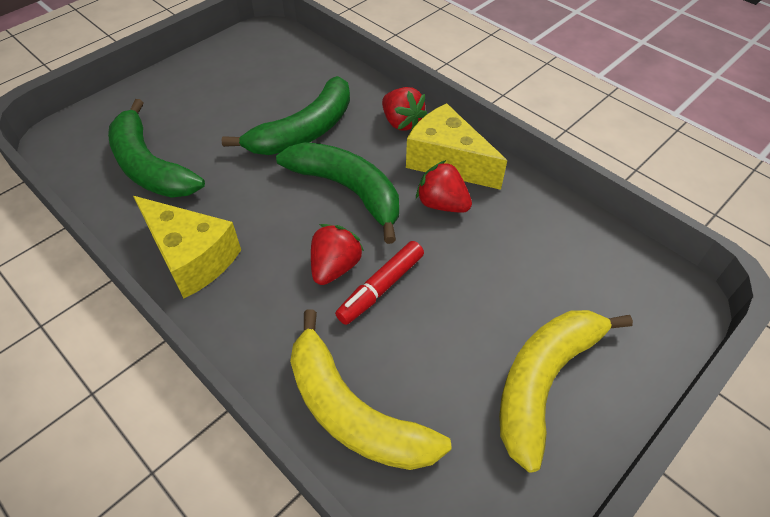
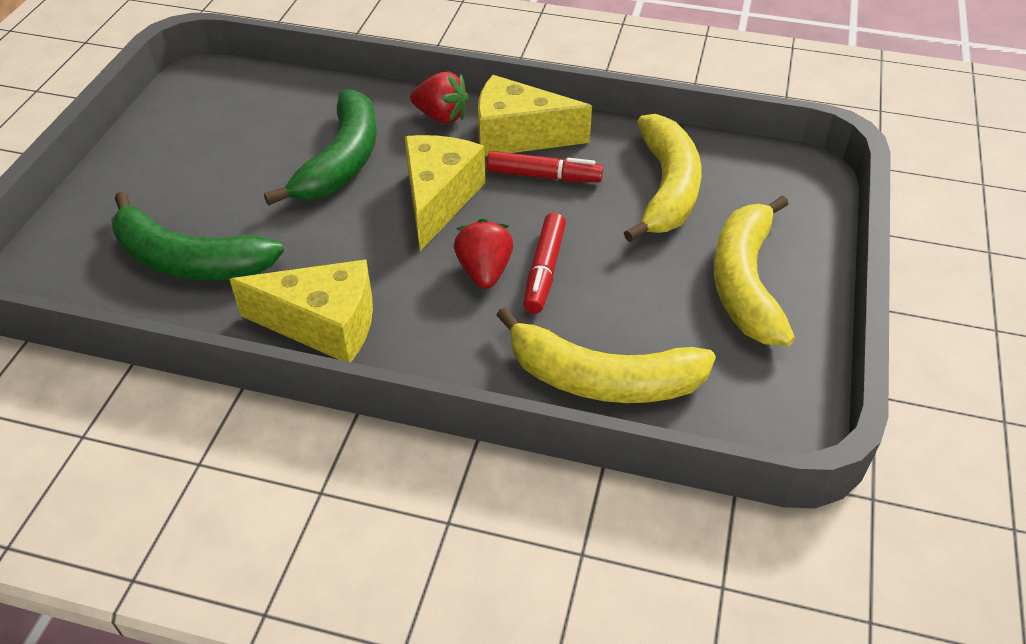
camera: 30 degrees left, 5 degrees down
green banana [276,142,399,244] -> yellow cheese [405,135,485,251]
red strawberry [416,160,472,213] -> red marker [487,151,603,182]
none -> yellow banana [624,114,702,242]

